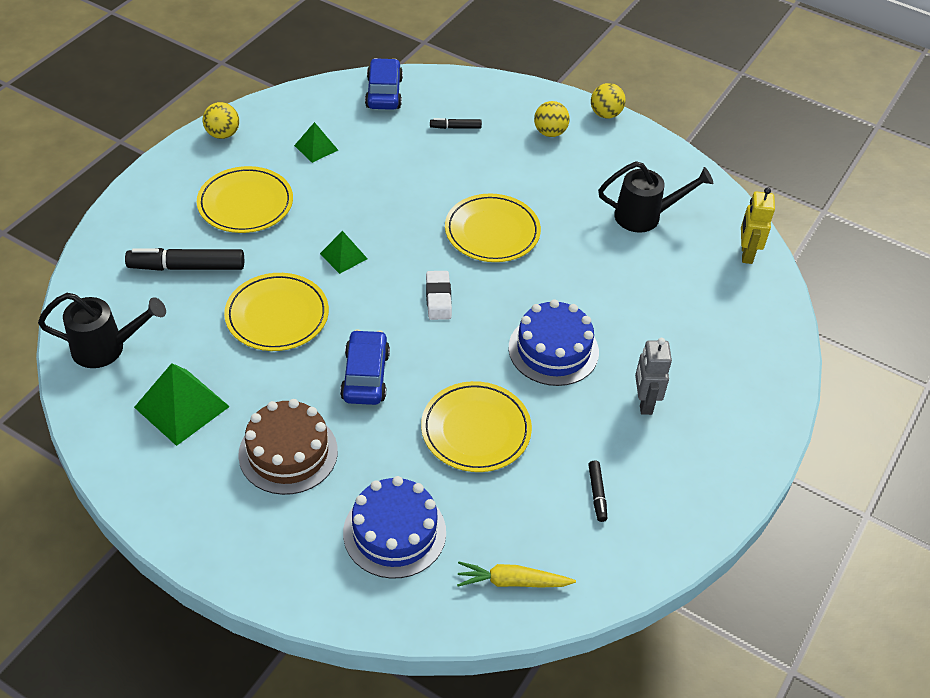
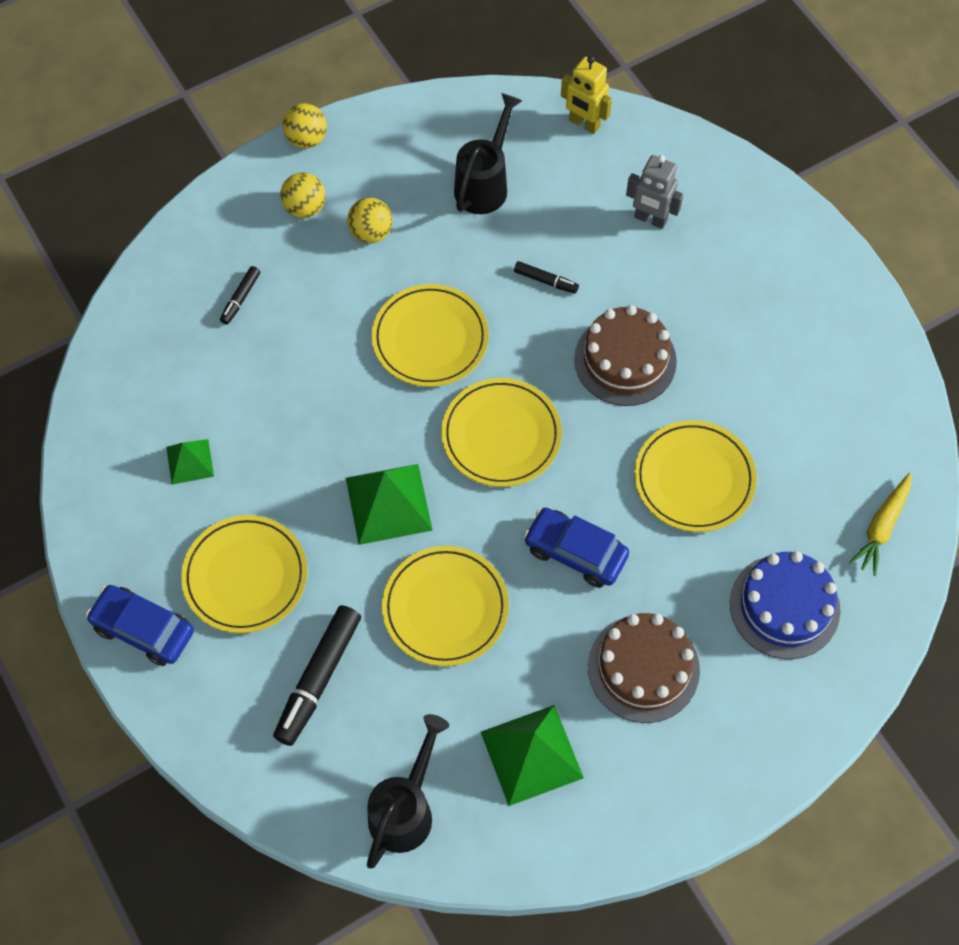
camera: 60 degrees left, 15 degrees up
yellow ball [203,102,239,139] -> yellow ball moved to [347,198,393,243]
green pyramid [320,231,368,274] -> green pyramid [346,464,433,545], size x1.74
blue car [365,58,403,110] -> blue car moved to [86,585,194,666]
white eraser [426,271,452,320] -> yellow plate [441,378,562,487]
blue cake [509,299,599,386] -> brown cake [574,305,677,406]
black marker [588,460,607,522] -> black marker moved to [514,261,579,294]
grey robot [635,338,672,415] -> grey robot moved to [626,155,683,229]

